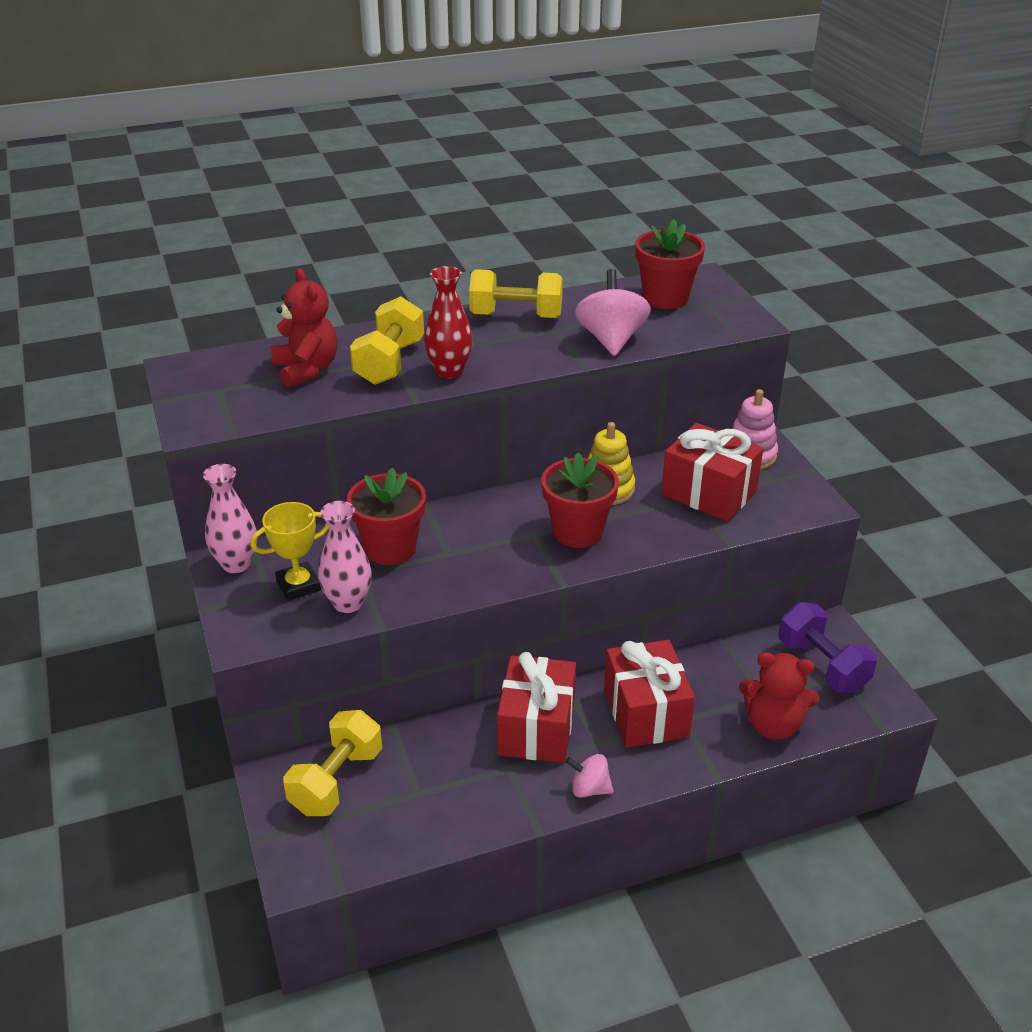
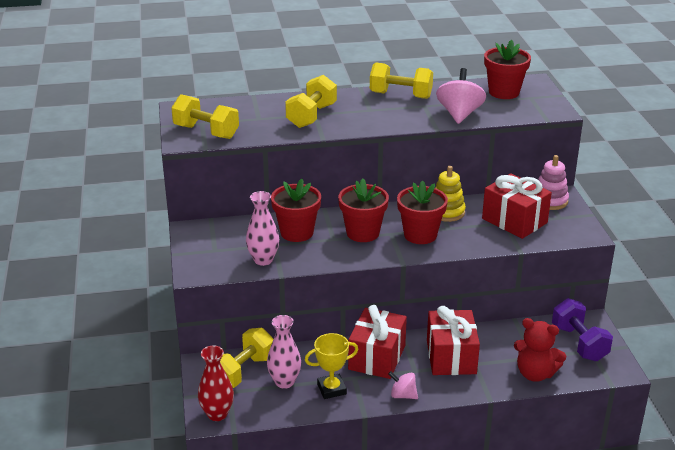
camera: 10 degrees right, 5 degrees down
pink vase [203,464,257,573] -> pink vase moved to [267,315,301,389]
yellow trophy [250,502,329,601] -> yellow trophy moved to [305,333,358,399]
red teddy bear [271,268,337,387] -> none
red vase [424,266,473,379] -> red vase moved to [198,345,234,421]
none -> yellow dumbbell [171,94,239,139]
none -> red flower pot [338,179,389,242]

